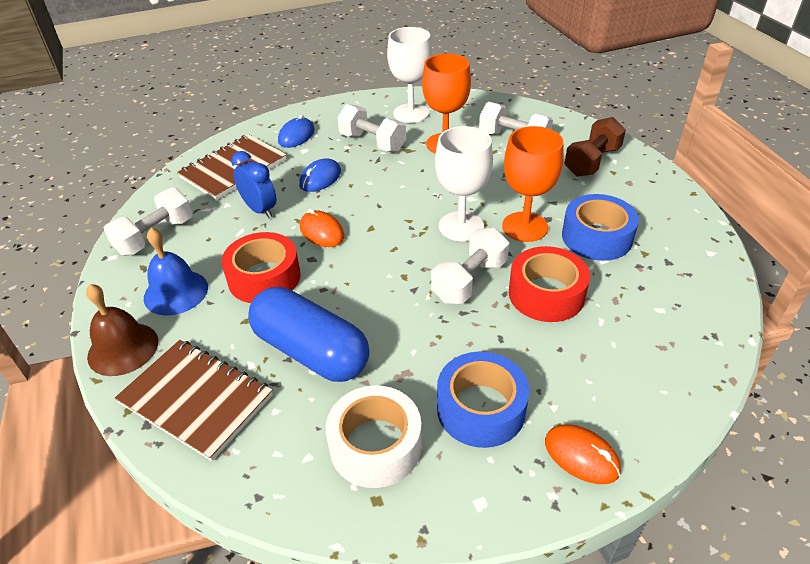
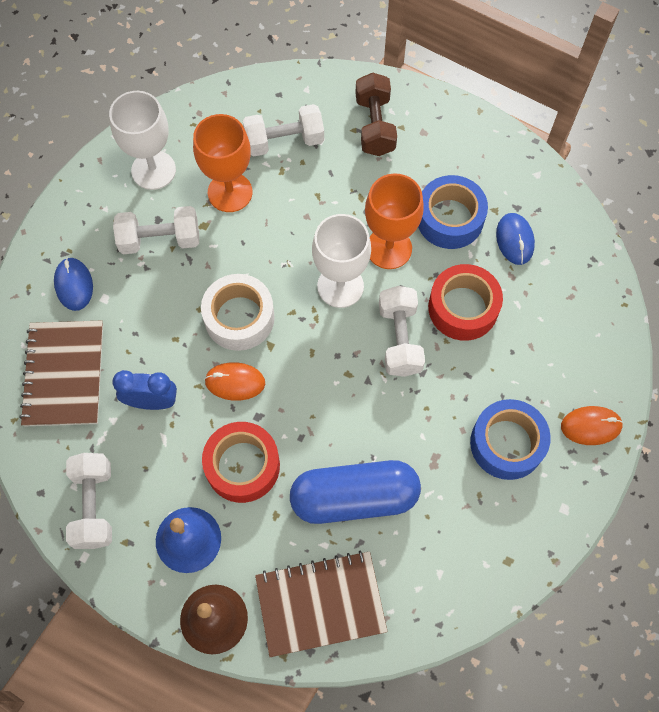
camera: 45 degrees left, 25 degrees up
blue mouse [299,158,341,192] -> blue mouse moved to [496,213,535,265]
white tape [326,385,422,488] -> white tape moved to [201,274,275,351]

